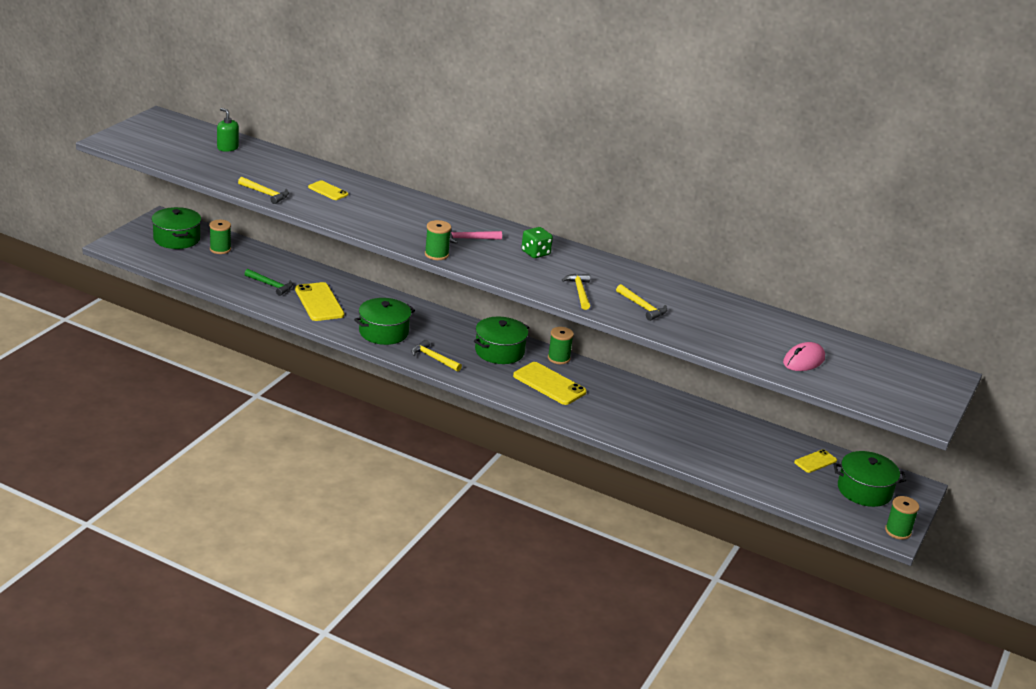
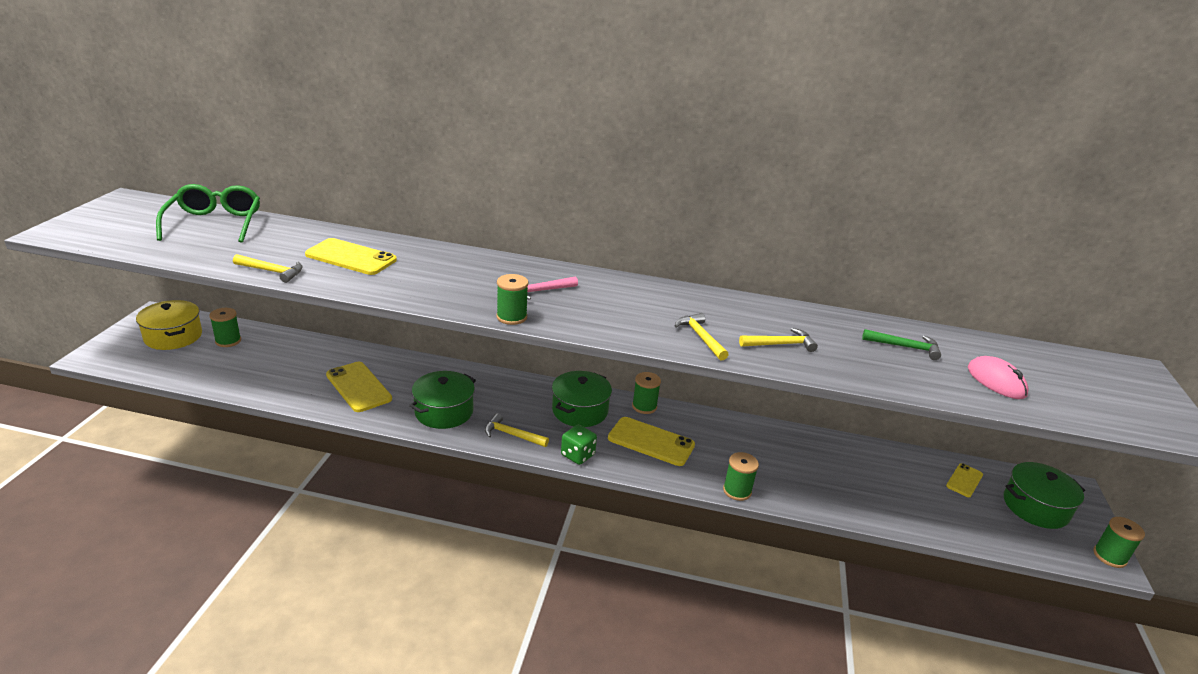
camera: 15 degrees left, 0 degrees up
green pot [152,207,201,249] -> yellow pot [136,300,202,350]
green soap dispenser [217,108,239,152] -> green glasses [156,184,260,243]
green hammer [245,269,293,296] -> green hammer moved to [862,329,941,360]
yellow phone [308,181,348,200] -> yellow phone [305,238,397,275], size x1.76
green dice [521,227,553,258] -> green dice moved to [561,425,597,465]
yellow hammer [616,284,667,321] -> yellow hammer turned 45 degrees counterclockwise [739,328,818,352]
pink mouse [783,342,825,371] -> pink mouse turned 60 degrees counterclockwise [968,356,1029,399]
none -> green spool [723,452,759,501]

